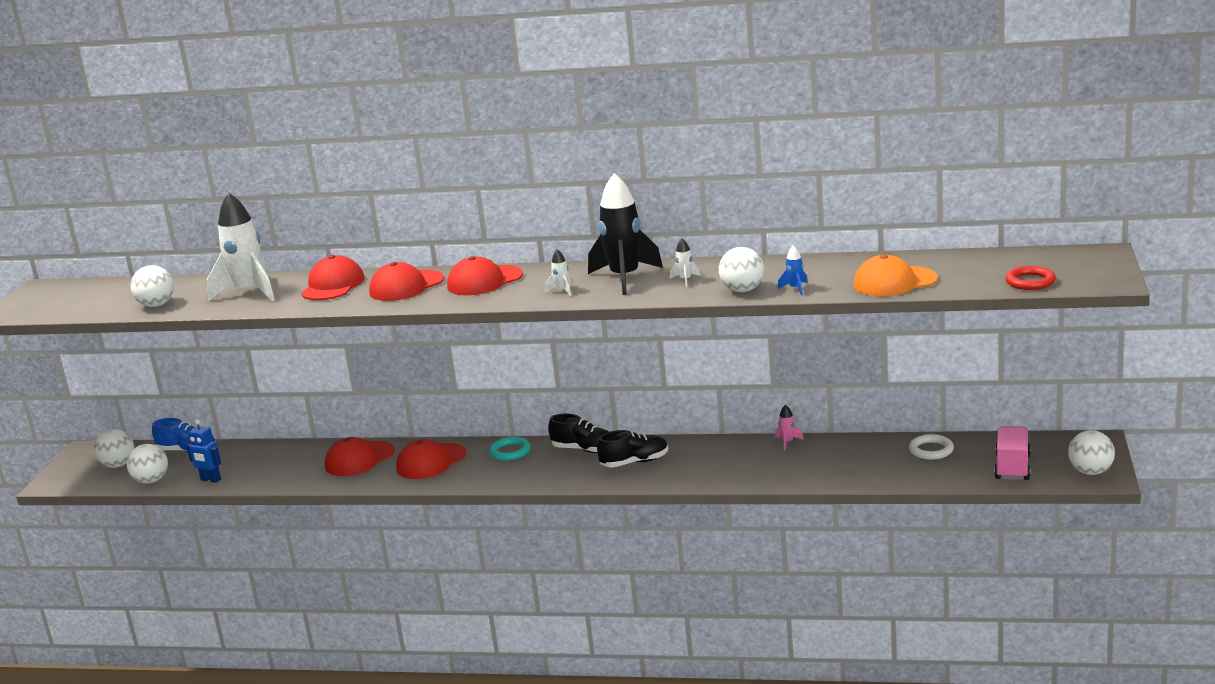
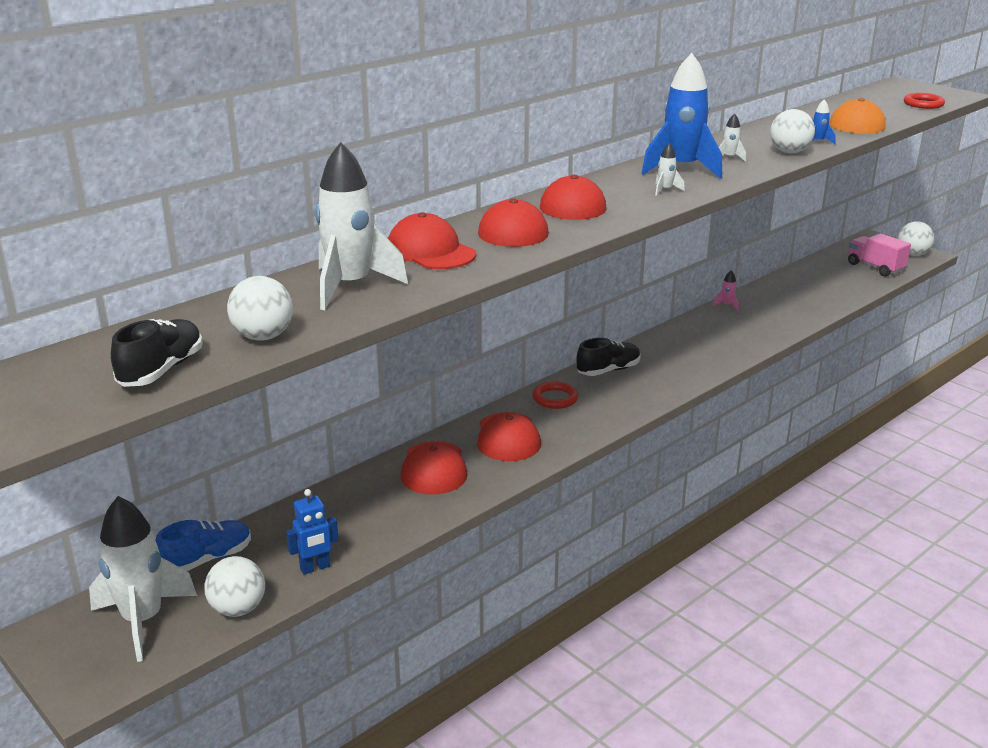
camera: 55 degrees left, 5 degrees up
white ball [94,429,134,468] -> white rocket [89,496,197,662]
turquoise ring [489,437,531,461] -> red ring [533,382,578,409]
black rocket [588,173,663,295] -> blue rocket [641,53,722,179]
black shoe [597,430,668,467] -> black shoe moved to [111,319,203,387]
white ring [909,434,954,460] -> none

